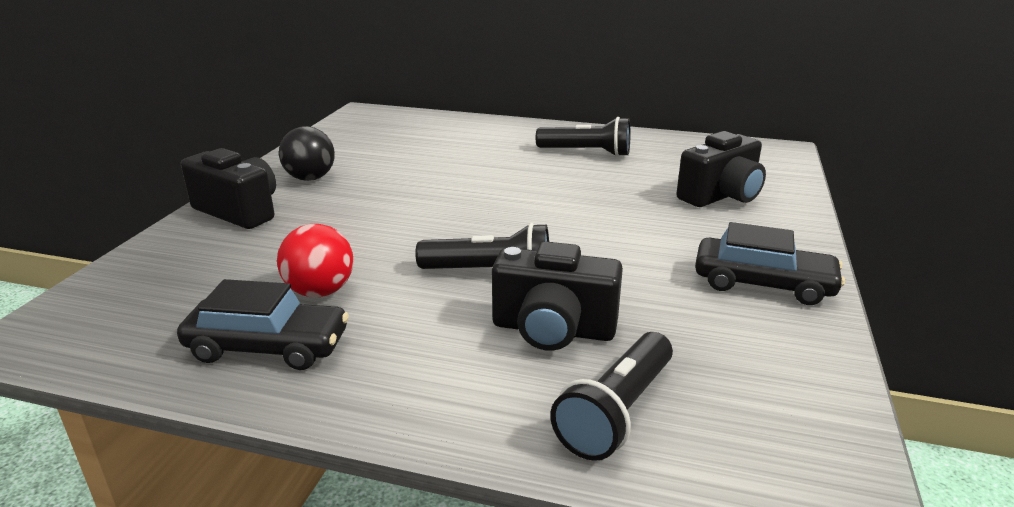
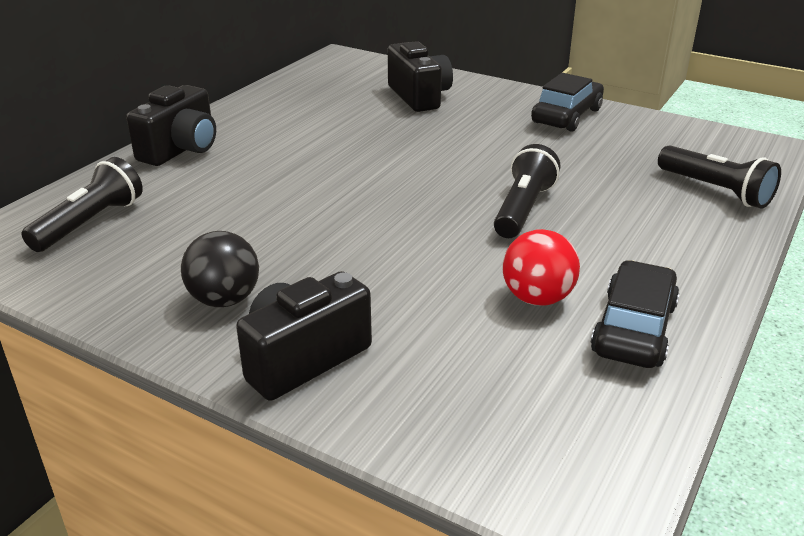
camera: 75 degrees left, 5 degrees up
black camera [492,241,623,351] -> black camera moved to [126,85,216,166]
black flashlight [536,117,630,157] -> black flashlight moved to [22,157,143,252]

